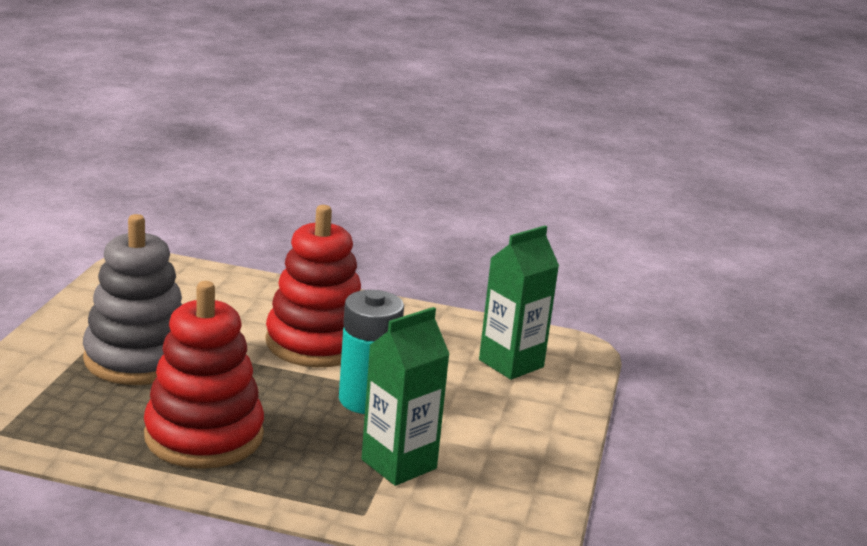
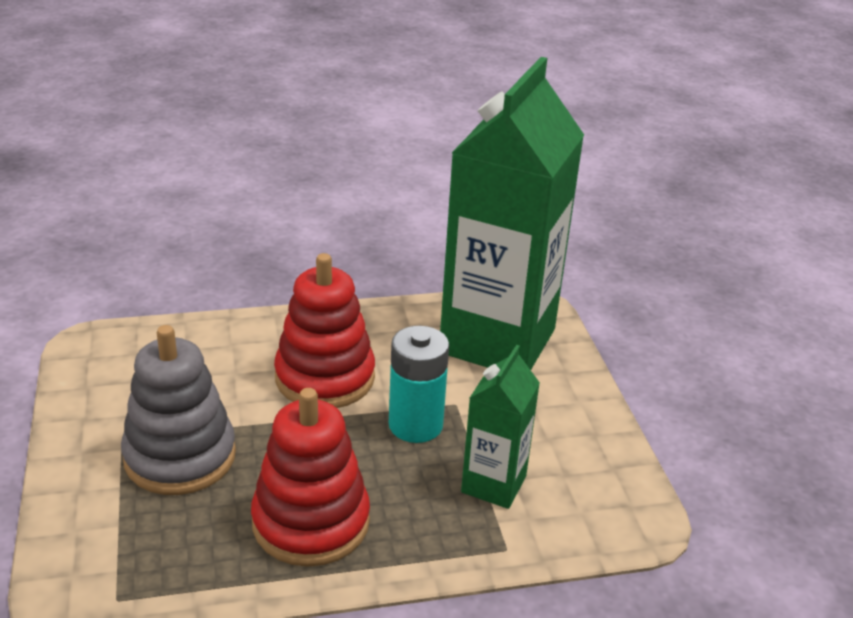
camera: 25 degrees left, 10 degrees up
green carton [479,226,559,380] -> green carton [440,57,584,370], size x2.11

